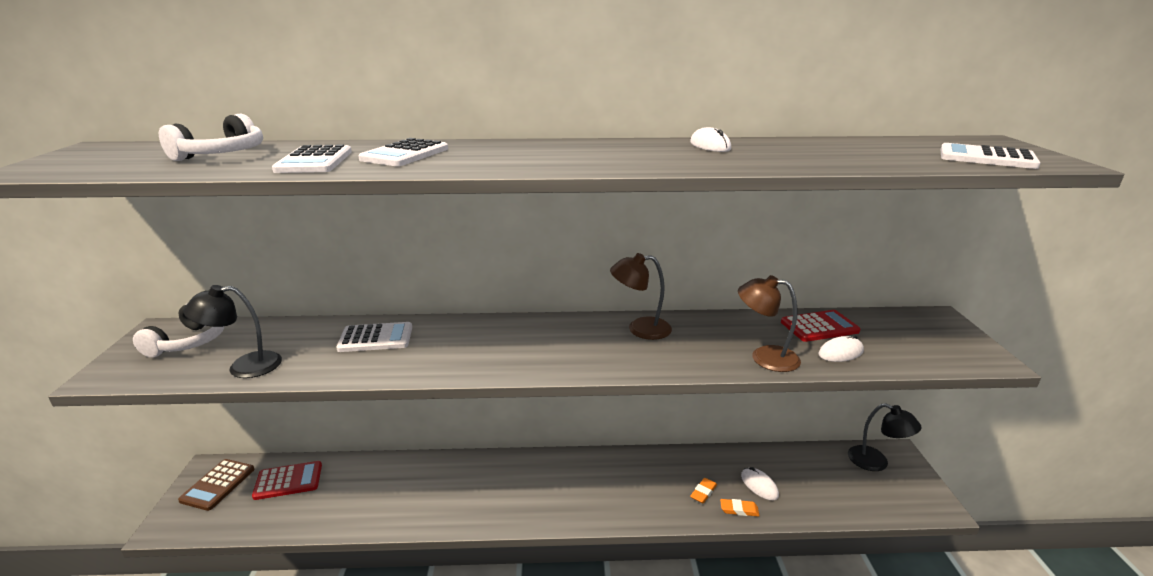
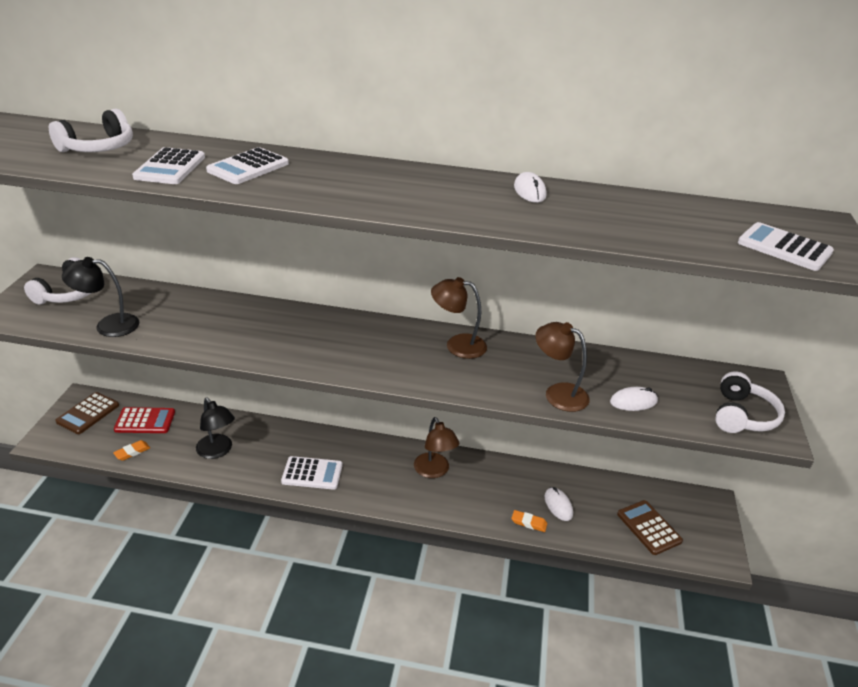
camera: 10 degrees right, 10 degrees up
white calculator [336,322,412,352] -> white calculator moved to [281,456,342,490]
orange eraser [690,478,717,503] -> orange eraser moved to [113,440,150,461]
red calculator [781,310,860,342] -> none
black lamp [848,403,922,471] -> black lamp moved to [196,398,235,459]
none -> brown lamp [414,417,460,478]
none -> brown calculator [617,500,683,555]
none -> white headphones [715,371,785,433]

